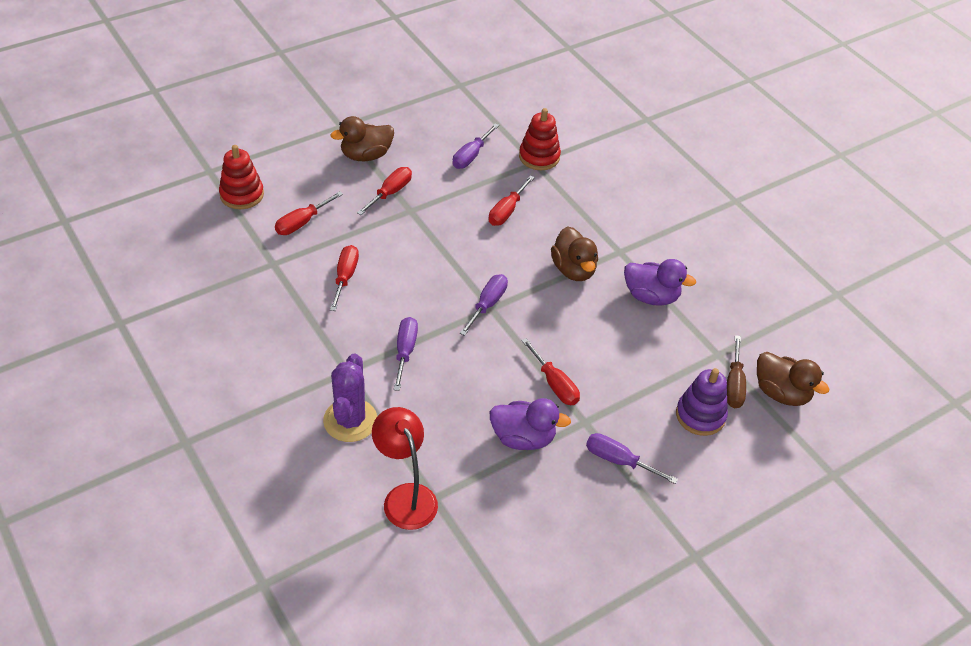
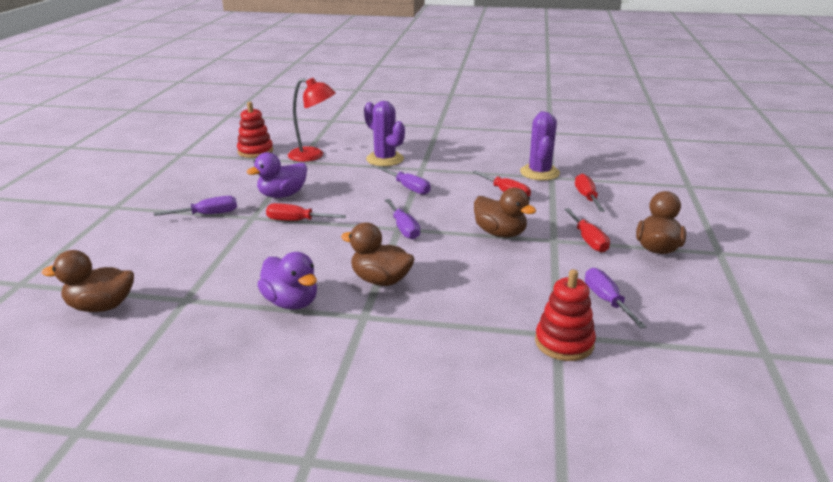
camera: 135 degrees right, 20 degrees down
red stacking toy [219,145,264,209] -> red stacking toy moved to [237,102,273,158]
red screwdriver [489,175,535,226] -> none
purple duck [624,259,696,306] -> purple duck turned 105 degrees counterclockwise [257,252,317,310]
purple stacking toy [676,368,728,436] -> none
brown screwdriver [727,335,746,408] -> none
none -> brown duck [474,188,536,238]
none -> purple cactus [520,111,560,181]

